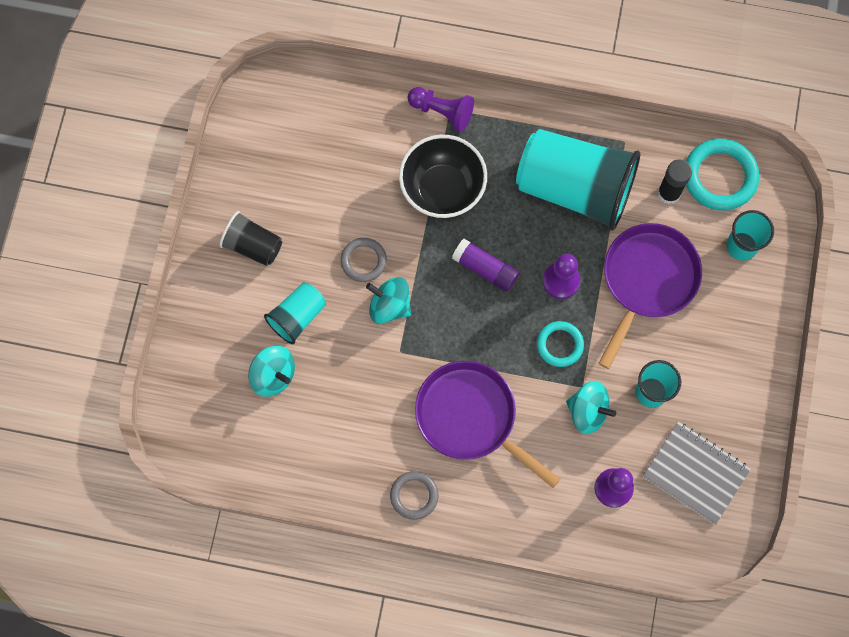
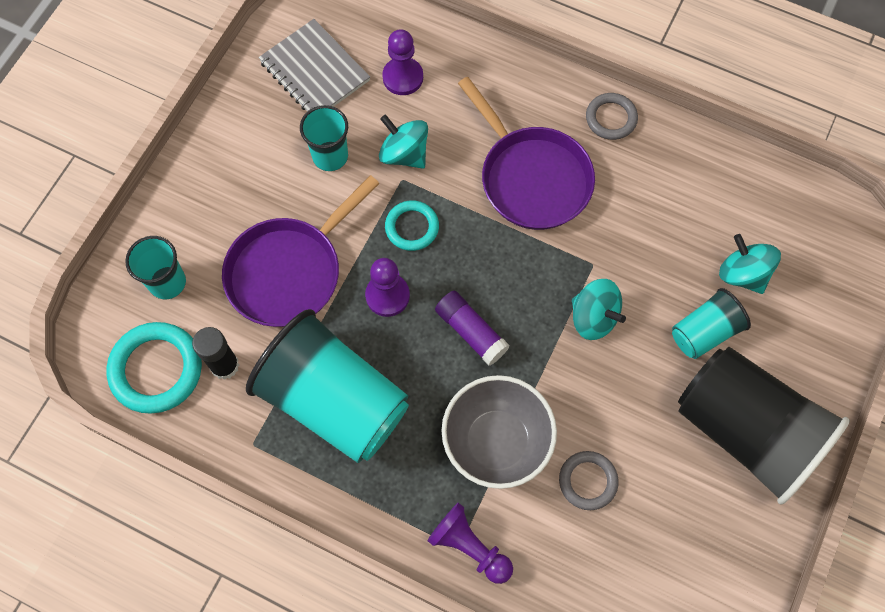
camera: 165 degrees left, 5 degrees down
black cup [219,211,282,266] -> black cup [678,347,850,505], size x2.02
grey ring [340,238,387,282] -> grey ring moved to [559,451,619,510]
black bowl [399,135,487,218] -> grey bowl [442,375,557,489]

